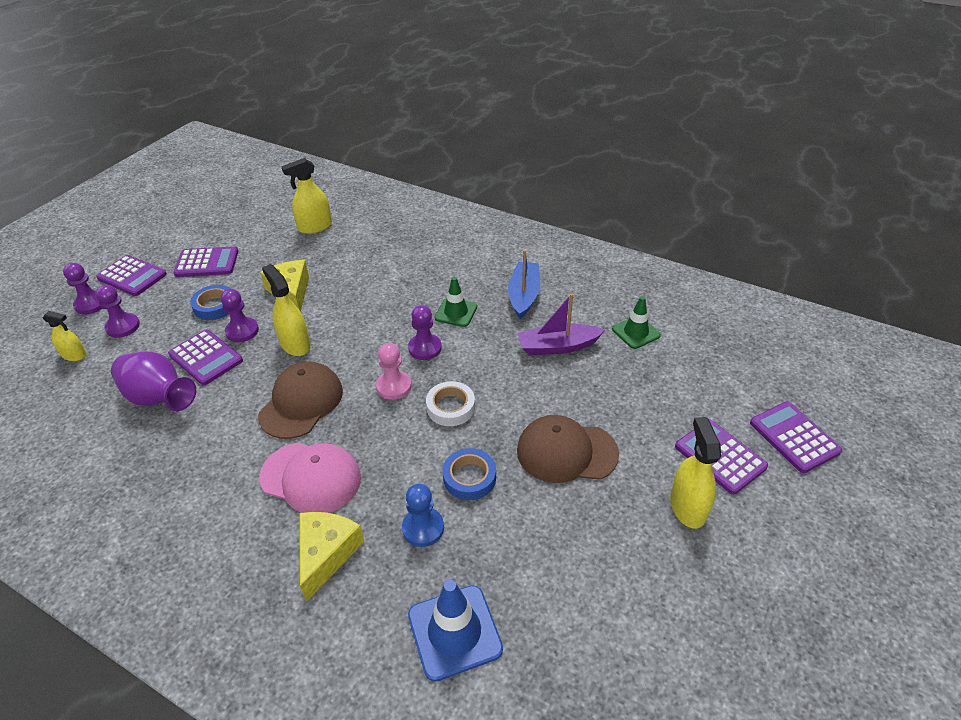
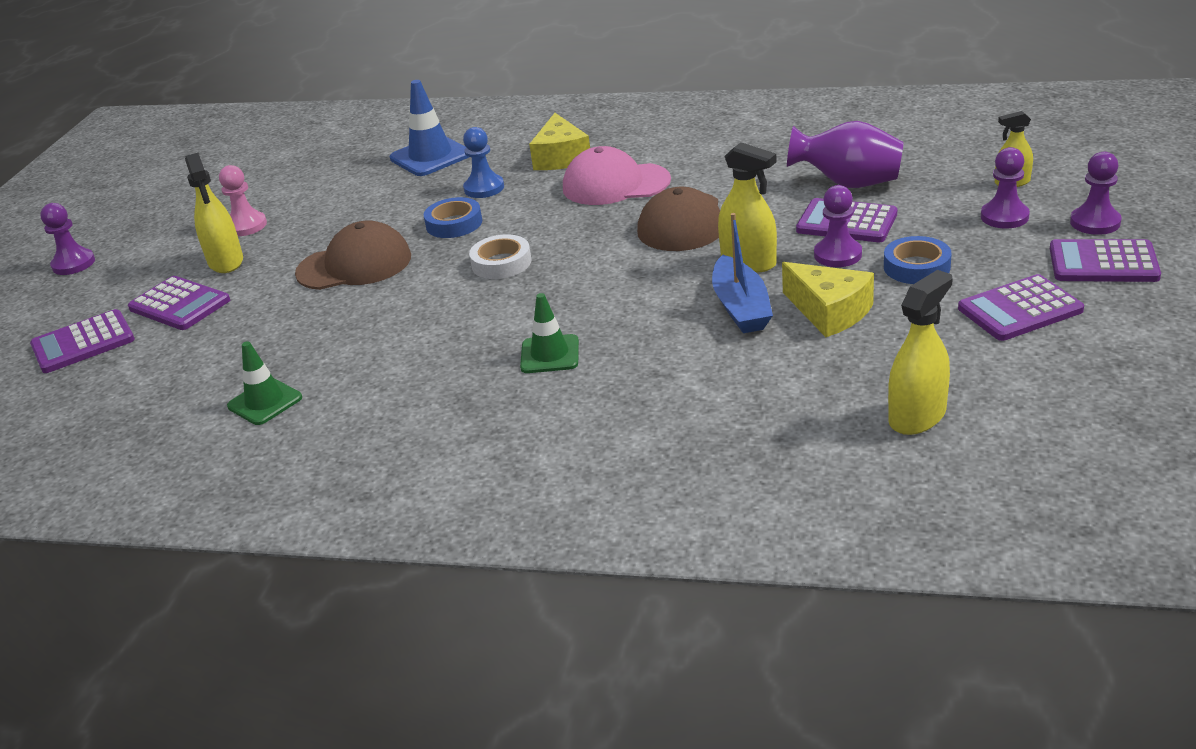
camera: 165 degrees right, 10 degrees down
pink pawn [376,343,412,400] -> pink pawn moved to [219,165,267,236]
purple pawn [408,305,442,360] -> purple pawn moved to [40,203,95,275]
blue boat [508,250,540,319] -> blue boat moved to [712,213,773,333]
purple boat [518,293,605,355] -> none
purple calculator [750,401,842,473] -> purple calculator turned 105 degrees clockwise [30,309,135,373]

